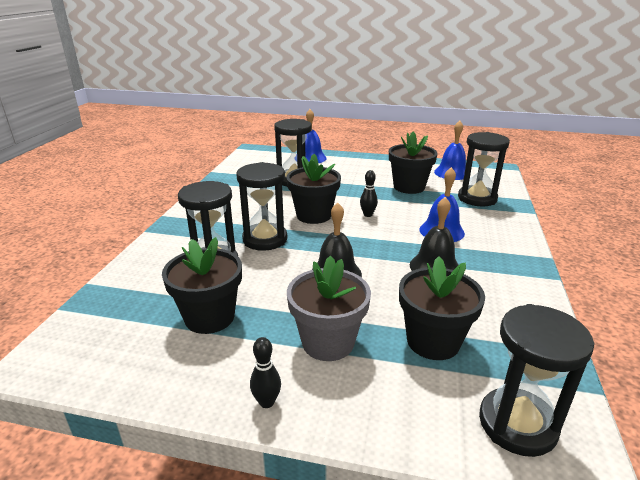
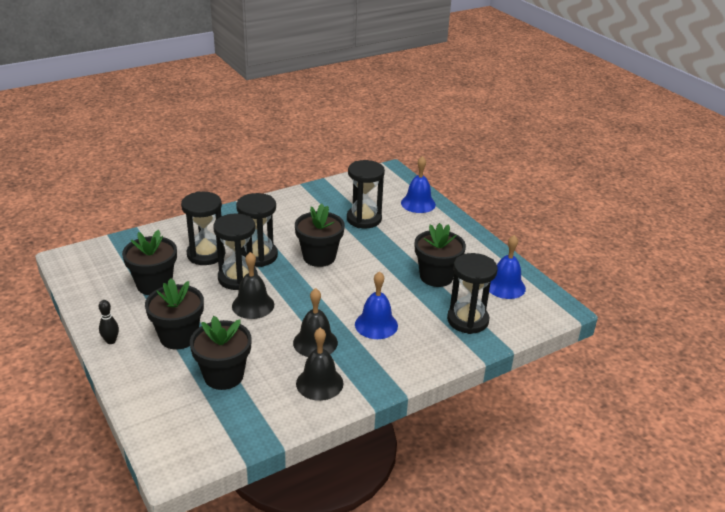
camera: 45 degrees right, 5 degrees up
grey flower pot [287,255,371,361] -> black flower pot [145,278,204,350]
black bowling pin [360,170,378,217] -> none
black hourglass [479,304,595,457] -> black hourglass moved to [213,213,258,290]
none -> black bell [296,328,343,401]

